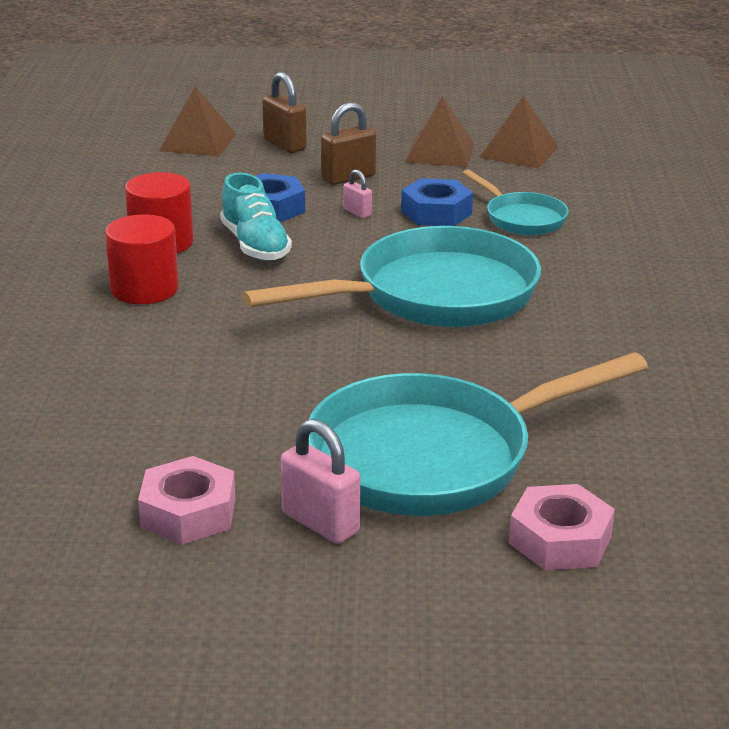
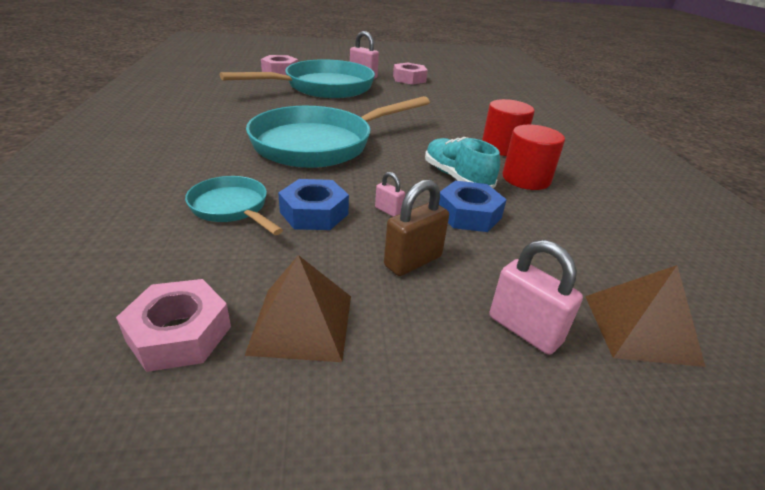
camera: 170 degrees right, 5 degrees up
brown padlock [262,72,307,153] -> pink padlock [490,240,583,355]
brown pyramid [479,96,559,169] -> pink nut [116,279,231,372]

